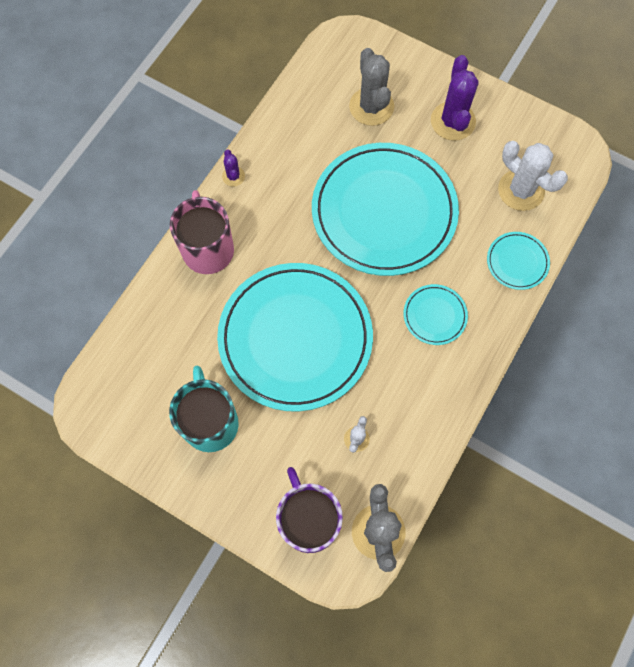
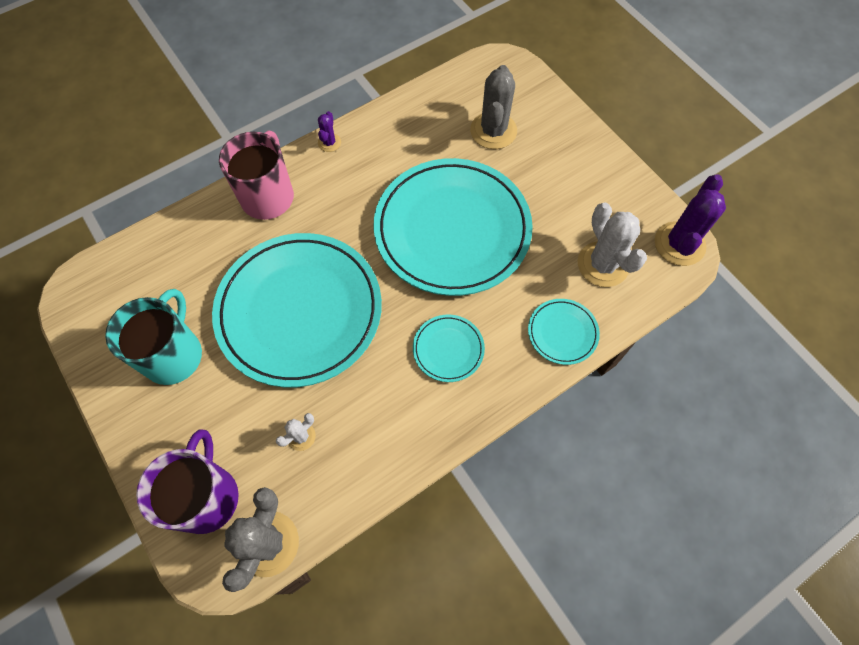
camera: 25 degrees right, 5 degrees down
purple cactus [431,55,478,141] -> purple cactus moved to [655,174,726,266]

